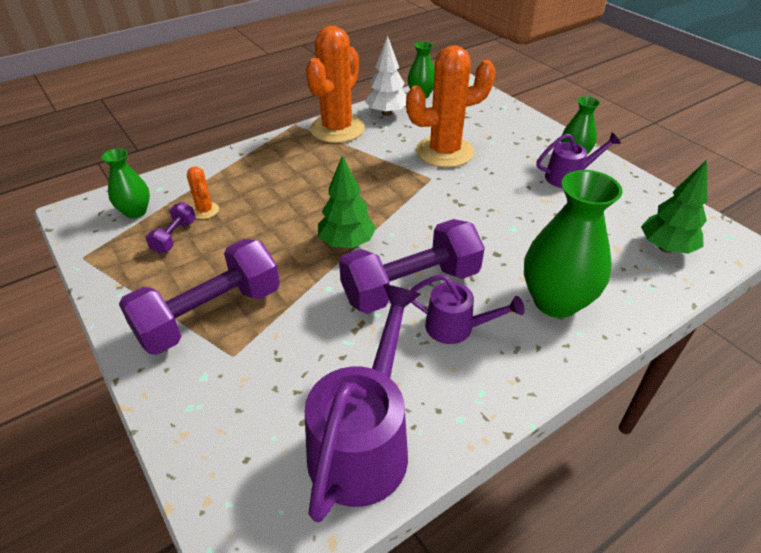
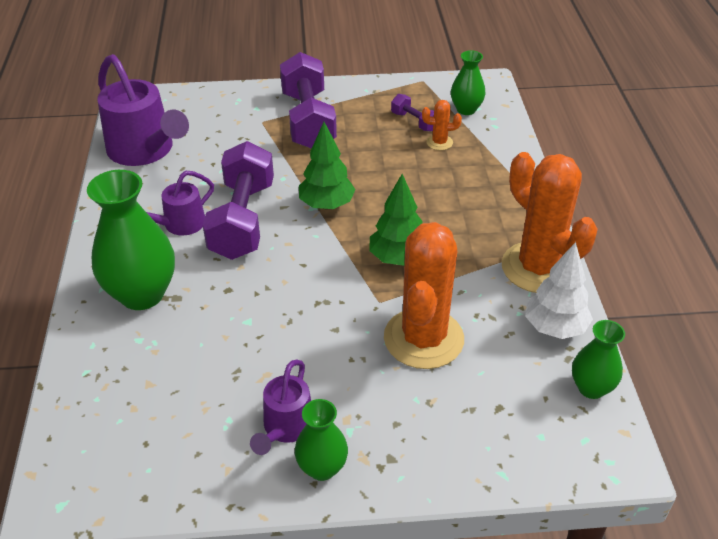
camera: 120 degrees right, 0 degrees up
green tree [641,160,707,254] -> green tree moved to [369,174,422,266]

